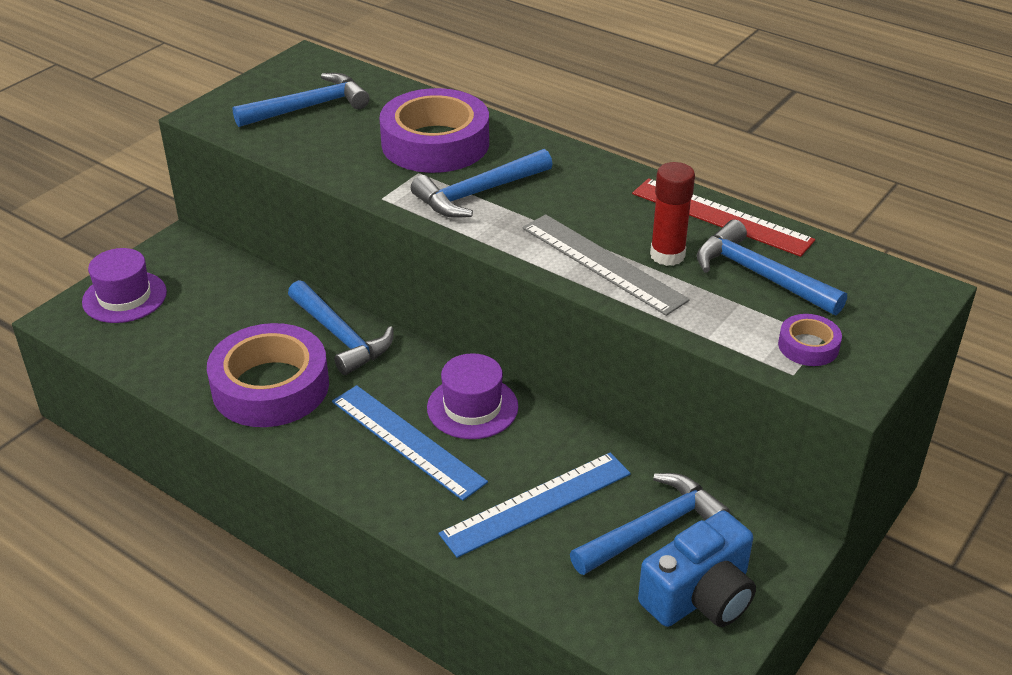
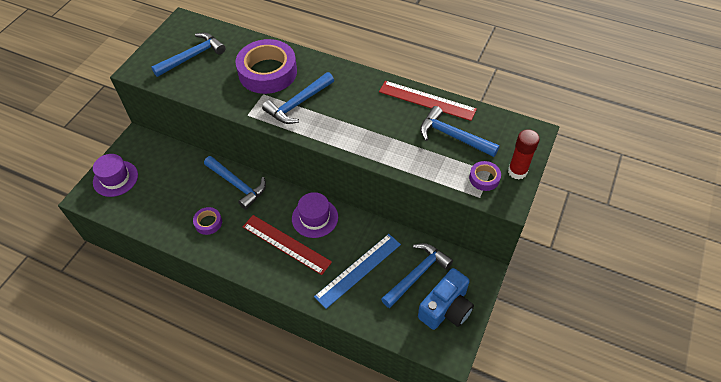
camera: 10 degrees left, 15 degrees up
purple tape [207,323,329,427] -> purple tape [193,207,222,235], size x0.45
blue ruler [332,385,488,501] -> red ruler [243,215,332,275]
grey ruler [522,214,690,316] -> none
red glue stick [650,162,695,266] -> red glue stick moved to [508,129,540,180]

